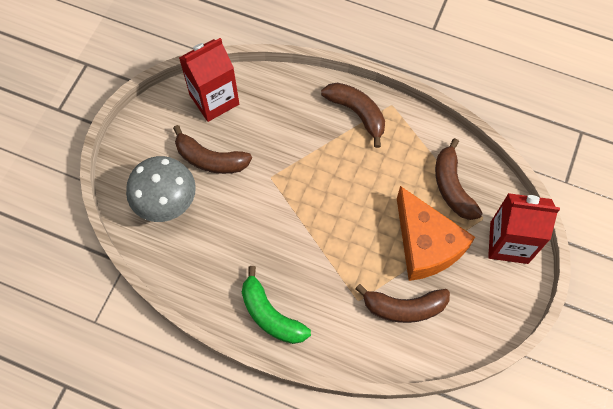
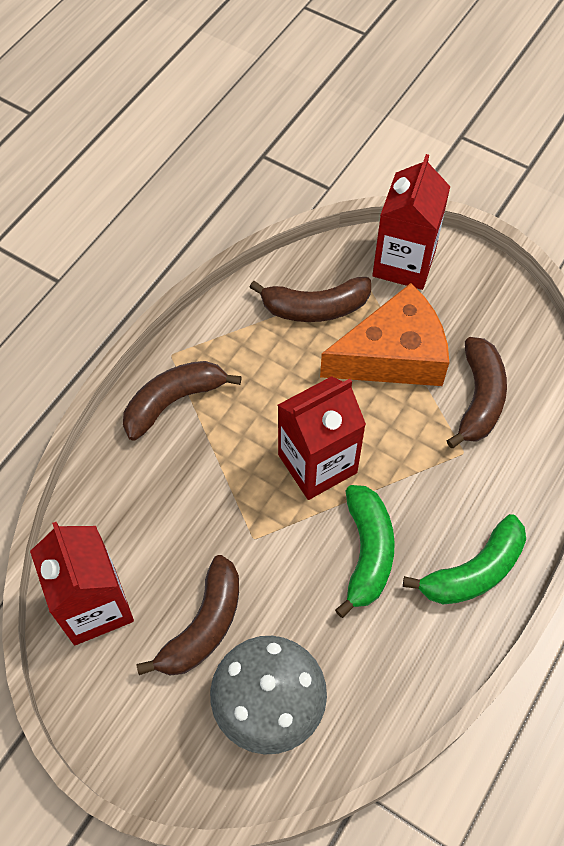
camera: 80 degrees left, 5 degrees down
none -> red carton [278,376,366,500]
none -> green banana [335,485,395,618]

